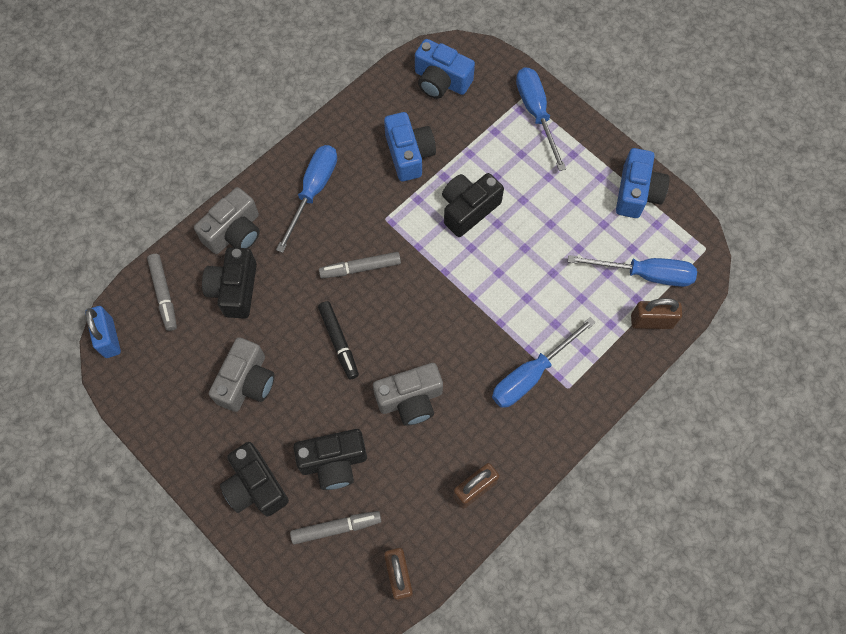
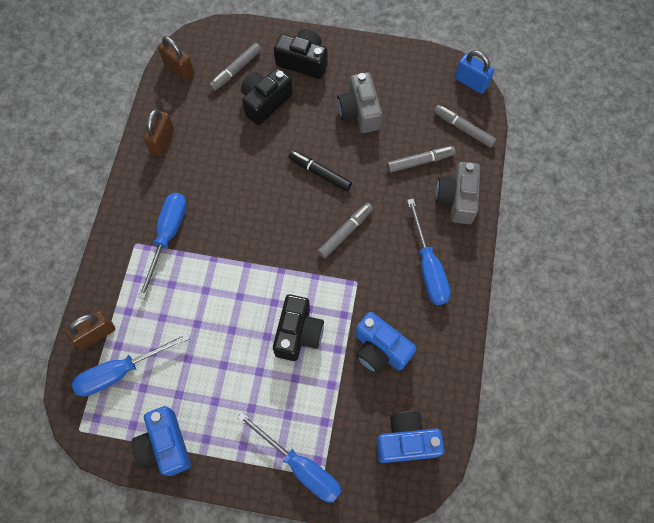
camera: 145 degrees right, 0 degrees up
black camera [202,247,257,319] -> grey marker [387,146,456,173]
grey camera [373,363,443,426] -> none

